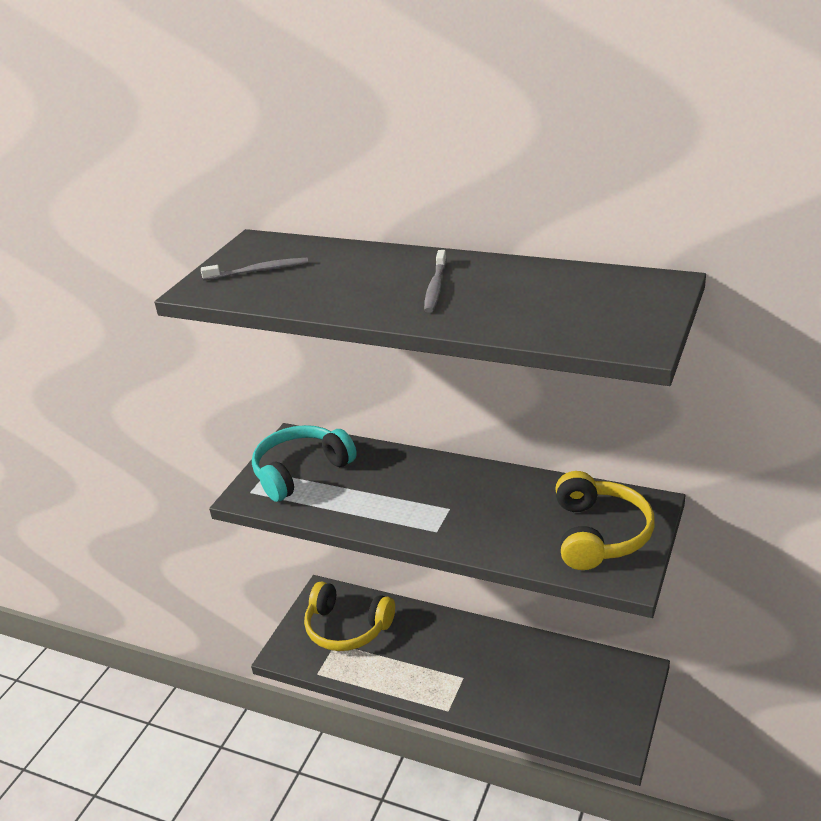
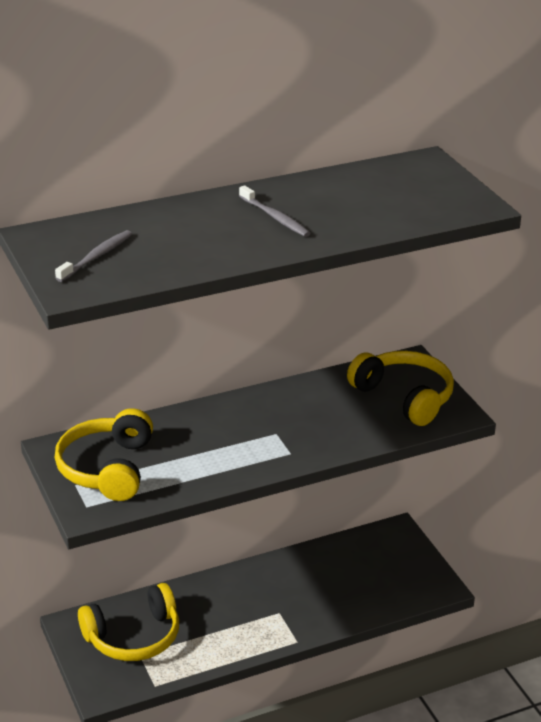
camera: 50 degrees left, 0 degrees up
turquoise headphones [252,425,357,502] -> yellow headphones [55,408,153,501]

